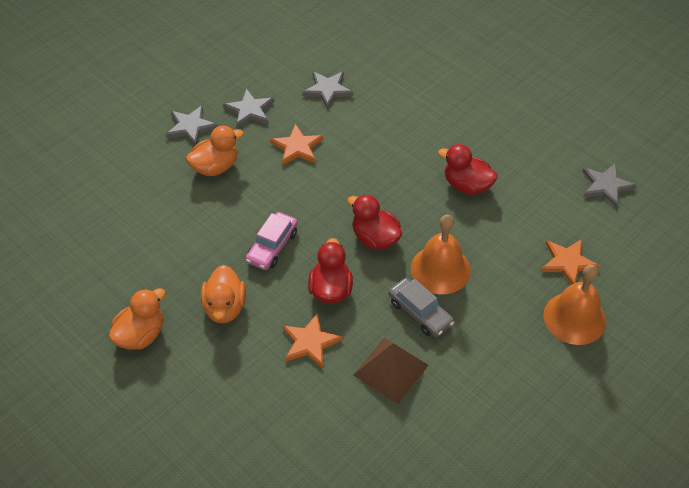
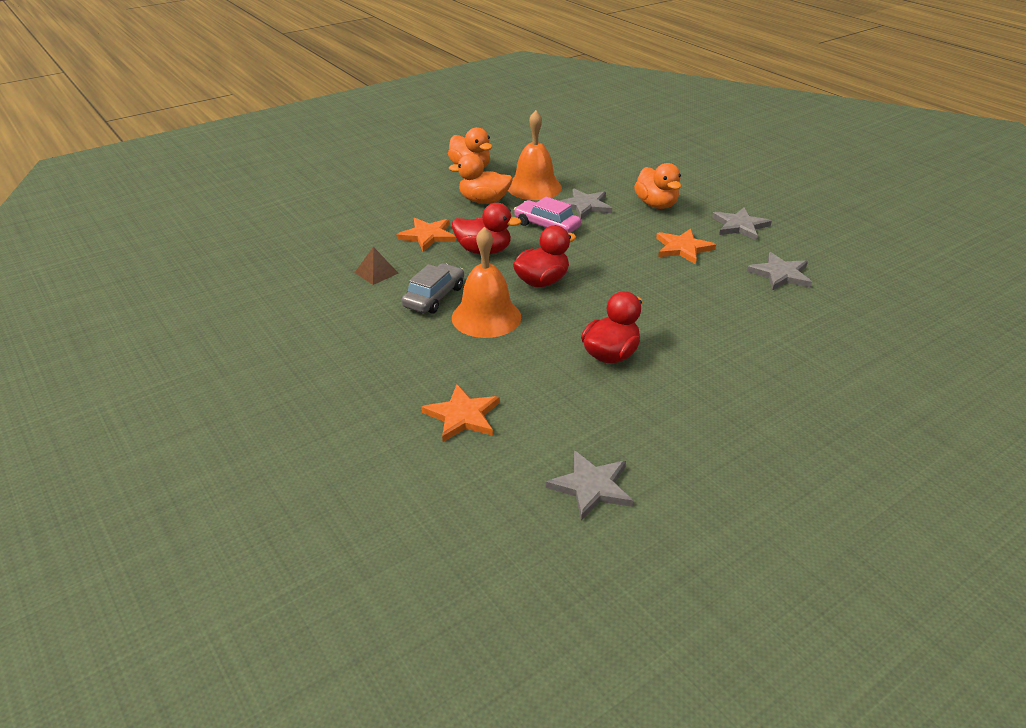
camera: 100 degrees right, 15 degrees down
grey star [166,105,218,145] -> grey star moved to [559,189,612,219]
brown pyramid [353,338,429,404] -> brown pyramid [354,247,399,285], size x0.58
grey car [389,278,454,337] -> grey car turned 150 degrees clockwise [402,263,464,314]
orange bell [543,265,606,345] -> orange bell moved to [508,110,562,200]

